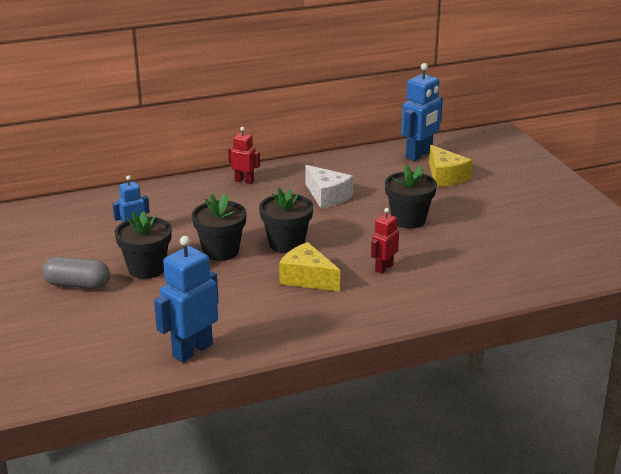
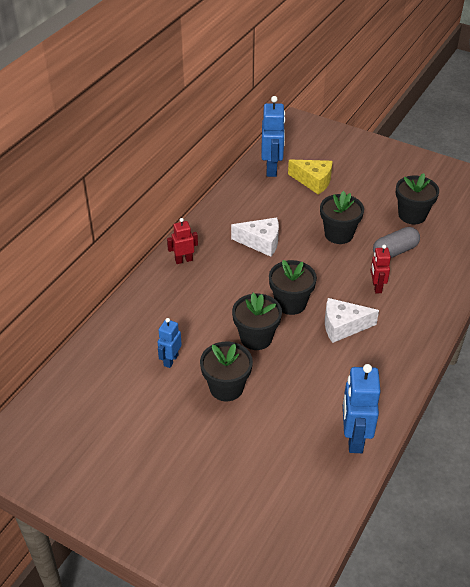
camera: 40 degrees left, 15 degrees up
grey capsule [42,257,110,289] -> grey capsule moved to [373,227,420,258]
yellow cheese [279,242,340,291] -> white cheese [325,298,379,343]
none -> black flower pot [396,173,439,224]

